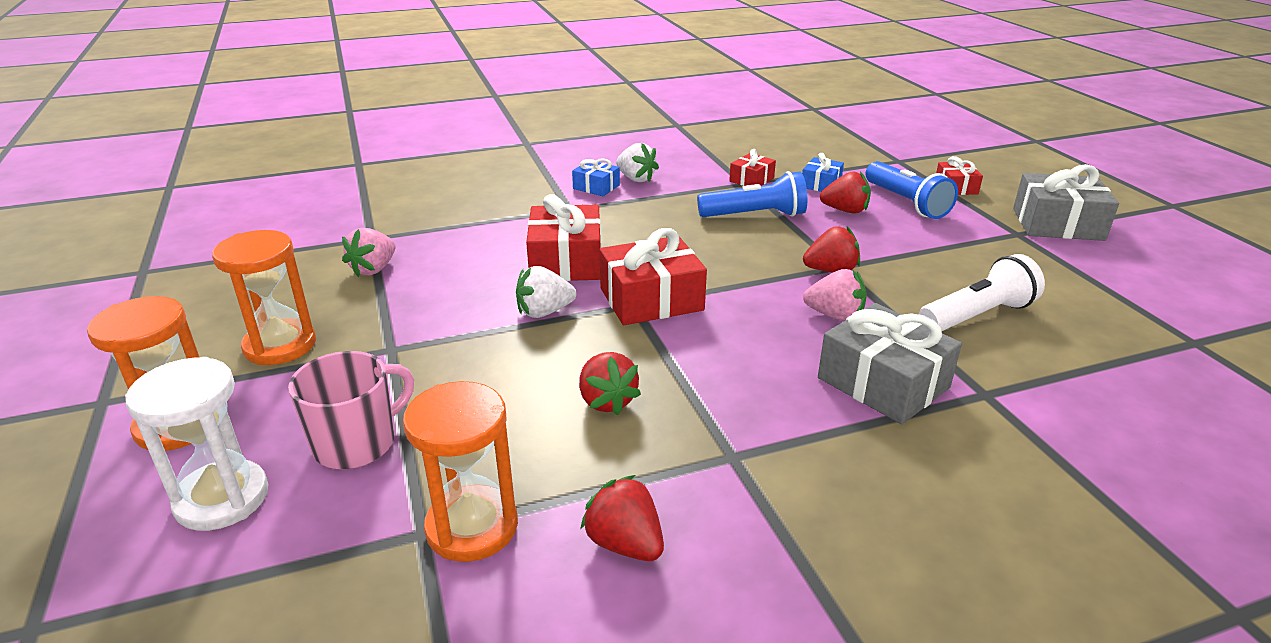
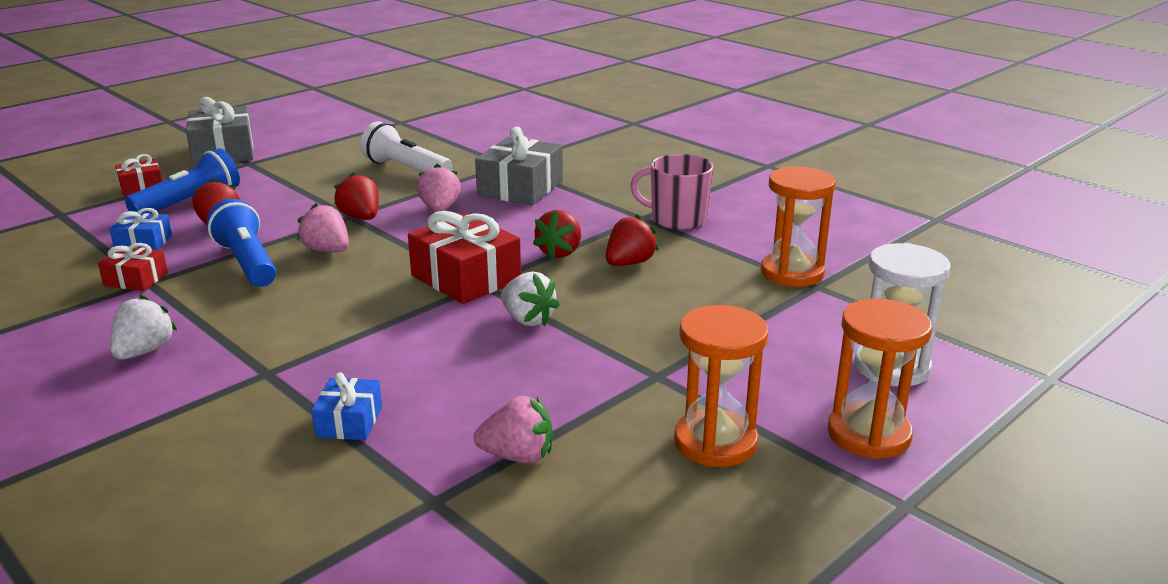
camera: 115 degrees left, 5 degrees down
pink mug [288,351,414,469] -> pink mug moved to [630,154,714,230]
red gift [526,194,601,281] -> none
blue gift [572,159,620,196] -> blue gift moved to [311,372,382,440]
red strawberry [580,475,664,561] -> red strawberry moved to [533,210,581,260]
none -> pink strawberry [297,203,349,252]

